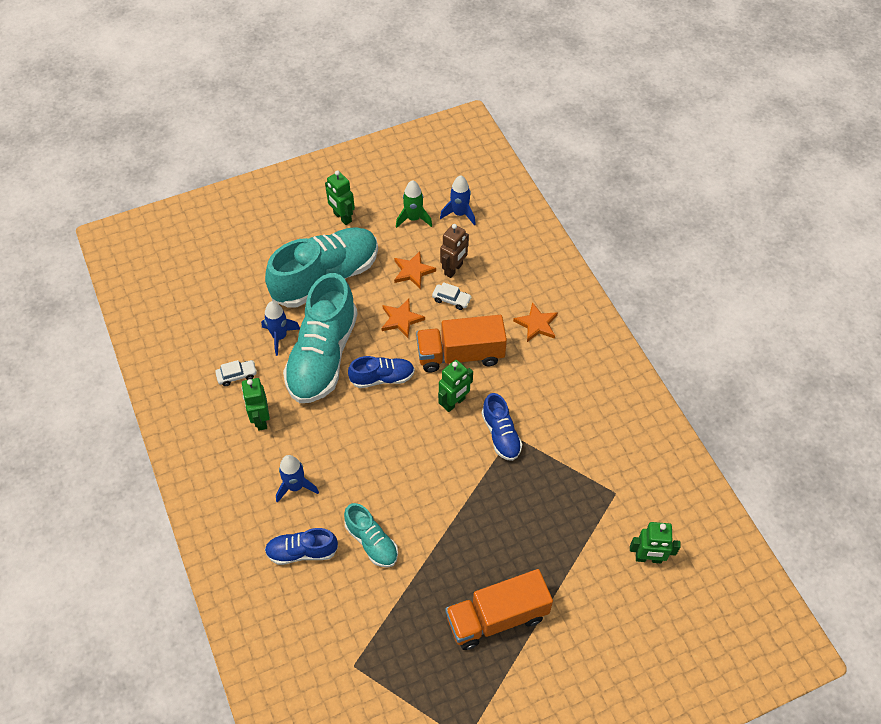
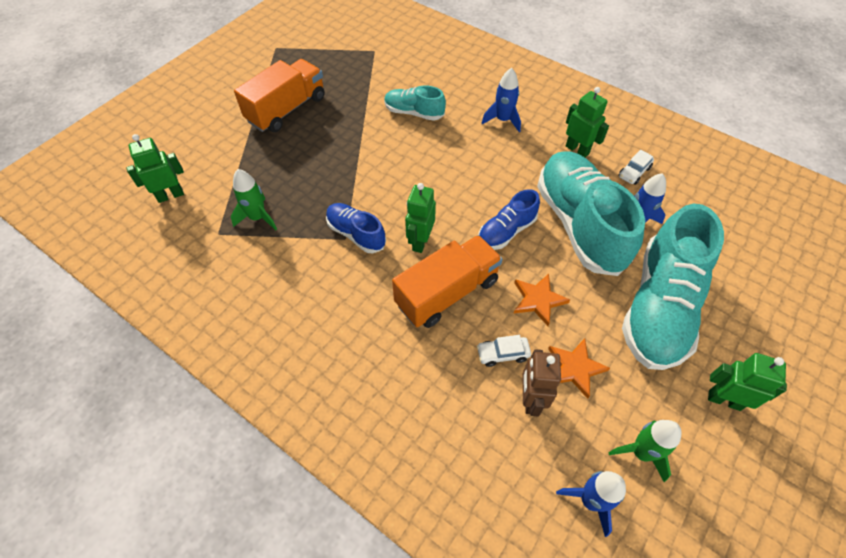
camera: 150 degrees right, 0 degrees up
blue shoe [265,528,338,565] -> none
orange star [513,302,558,342] -> none
none -> green rocket [231,169,277,230]

